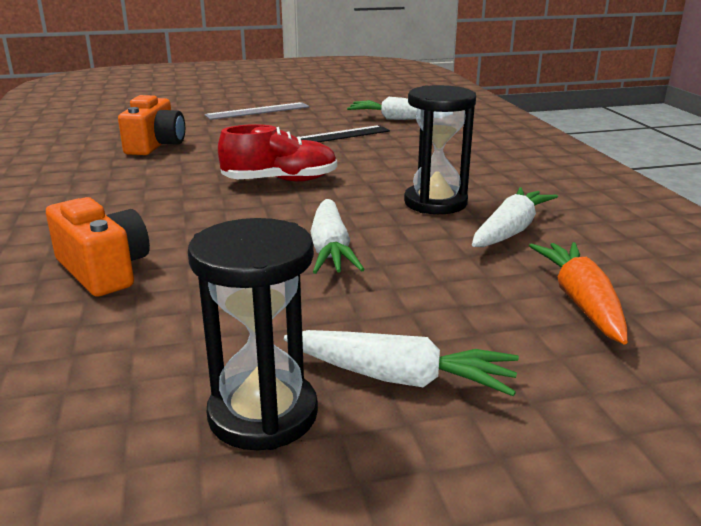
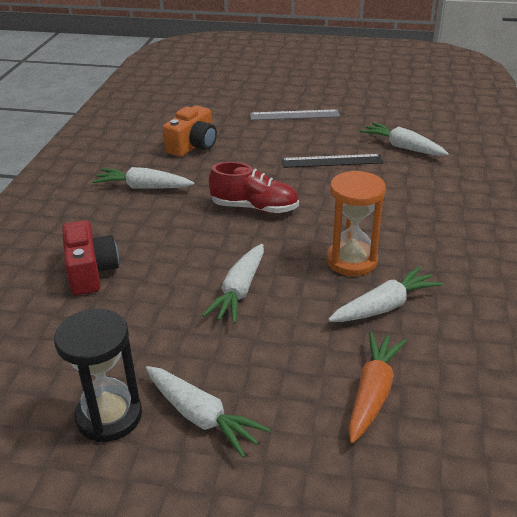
camera: 25 degrees right, 10 degrees up
orange camera [46,197,150,297] -> red camera [62,220,119,295]
black hourglass [404,85,476,214] -> orange hourglass [326,170,386,276]
none -> white carrot [92,167,194,189]

